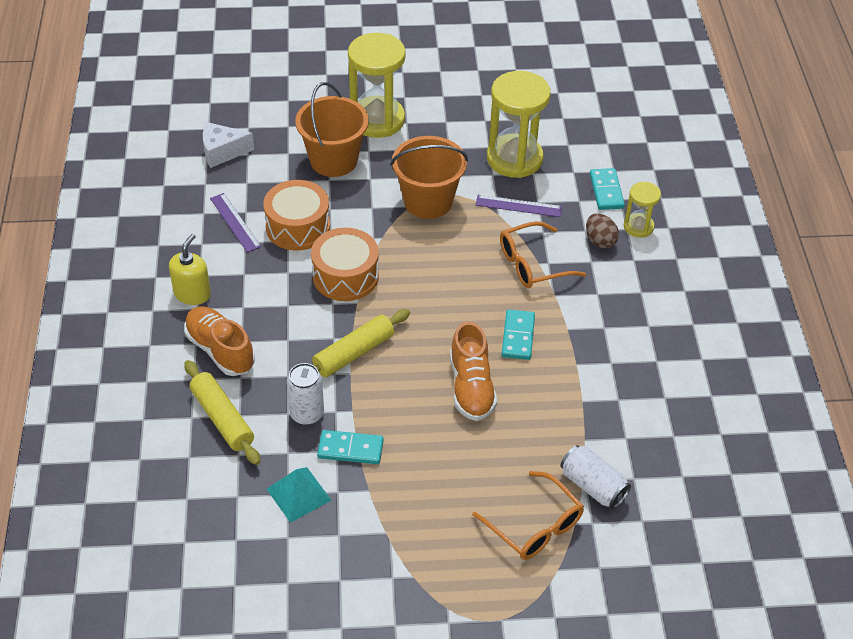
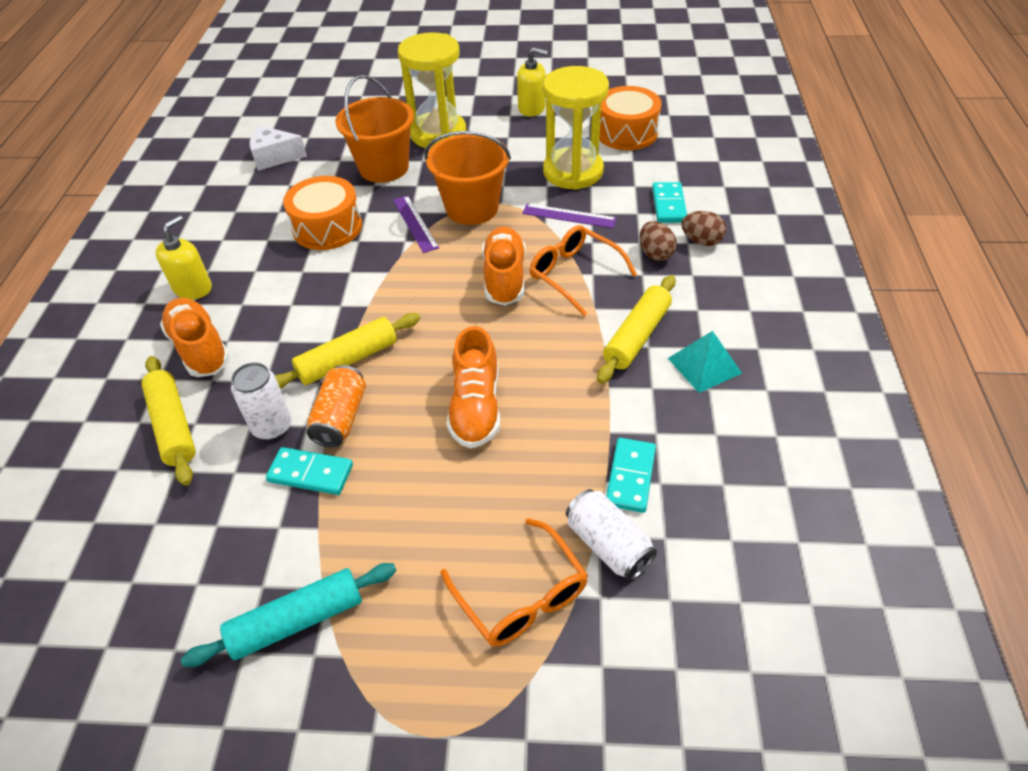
camera: 10 degrees right, 0 degrees up
purple ruler [210,193,261,253] -> purple ruler moved to [393,195,439,253]
turquoise pyramid [267,467,331,523] -> turquoise pyramid moved to [668,331,742,393]
orange drum [311,228,379,301] -> orange drum moved to [599,86,662,150]
orange glasses [500,221,586,288] -> orange glasses turned 60 degrees clockwise [529,225,637,316]
turquoise domino [502,309,535,360] -> turquoise domino moved to [606,438,656,513]
yellow hourglass [624,182,661,238] -> brown egg [681,211,726,246]
none -> turquoise rolling pin [181,563,396,667]
none -> orange can [307,365,366,447]
none -> orange shoe [482,226,526,306]
none -> yellow soap dispenser [517,47,548,116]
none -> yellow rolling pin [597,275,676,384]

